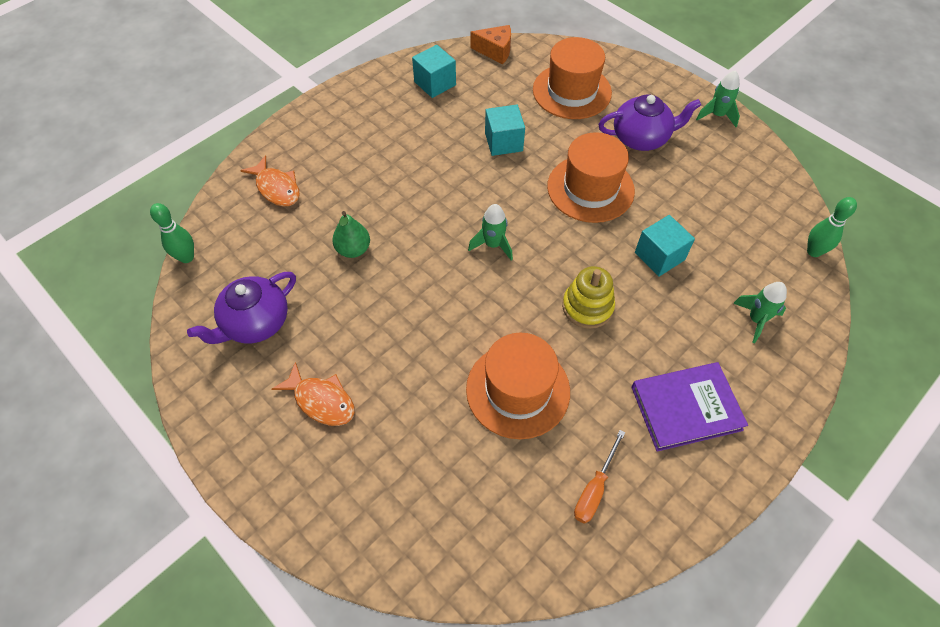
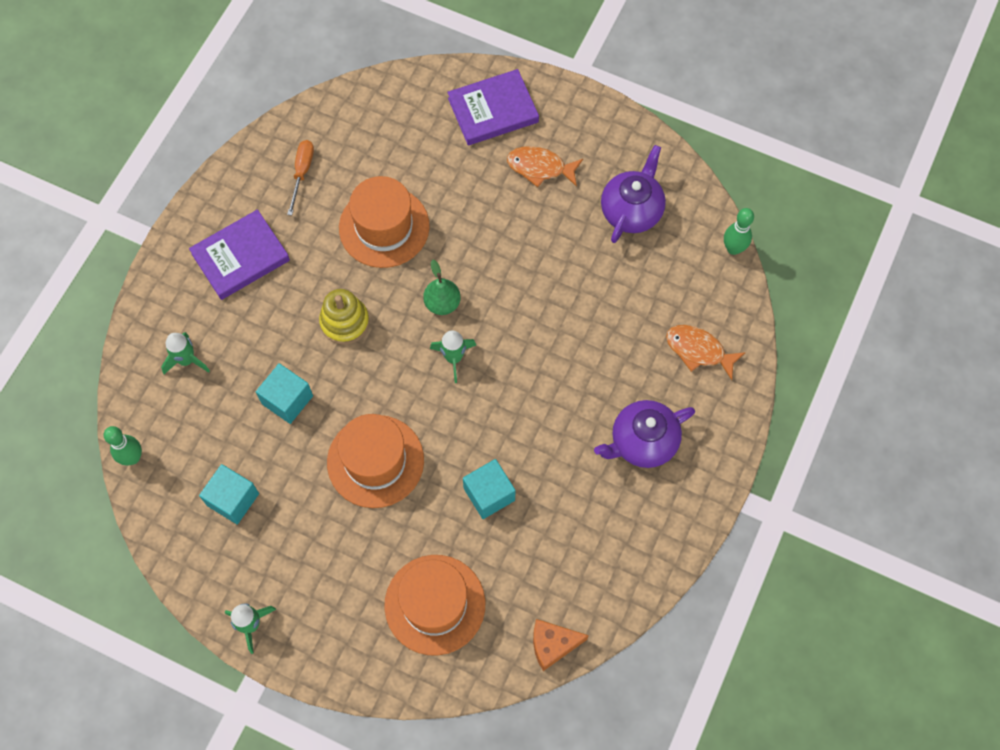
camera: 160 degrees right, 10 degrees up
green pear [332,211,370,258] -> green pear moved to [423,260,461,315]
turquoise cube [412,45,456,98] -> turquoise cube moved to [199,464,259,525]
purple teapot [598,94,701,151] -> purple teapot moved to [594,400,695,468]
none -> purple book [447,69,539,145]

